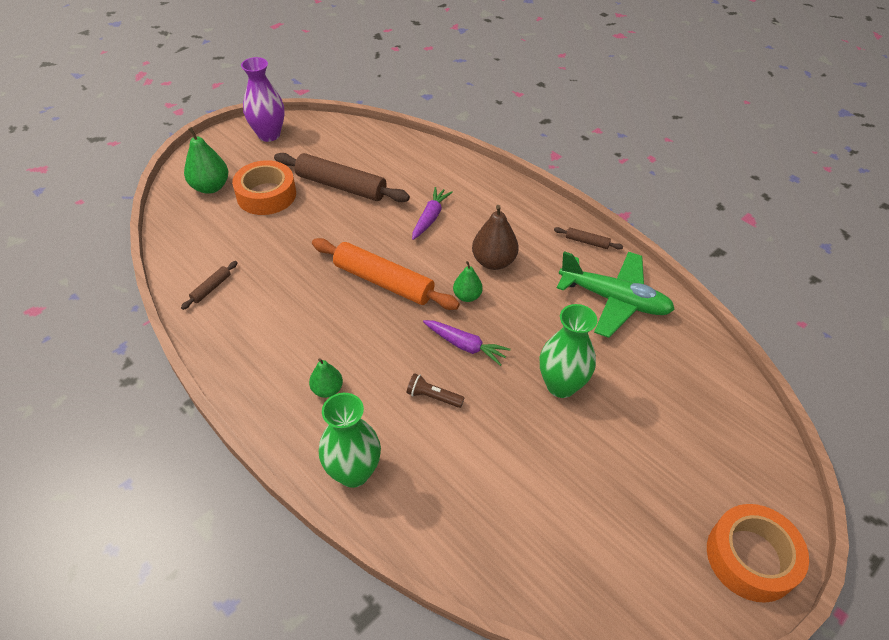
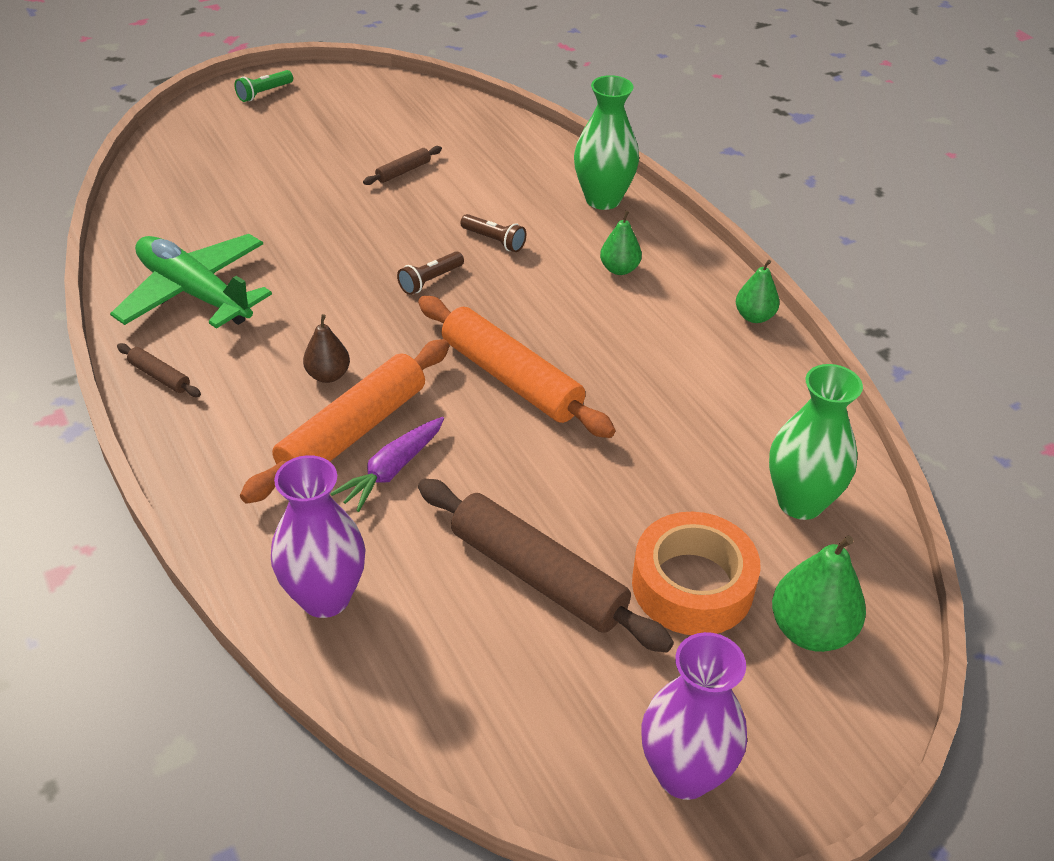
camera: 165 degrees left, 5 degrees down
brown rolling pin [181,261,238,310] -> brown rolling pin moved to [363,146,442,185]
purple carrot [423,320,511,366] -> brown flashlight [397,251,464,295]
green pear [453,261,483,302] -> green pear moved to [736,260,780,323]
brown pear [472,205,519,270] -> brown pear [303,314,350,383], size x0.62
green vase [540,304,597,398] -> green vase moved to [769,364,863,520]
orange tape [707,504,809,603] -> green flashlight [235,70,293,102]
none -> orange rolling pin [240,339,449,504]
none -> purple vase [271,455,365,618]

